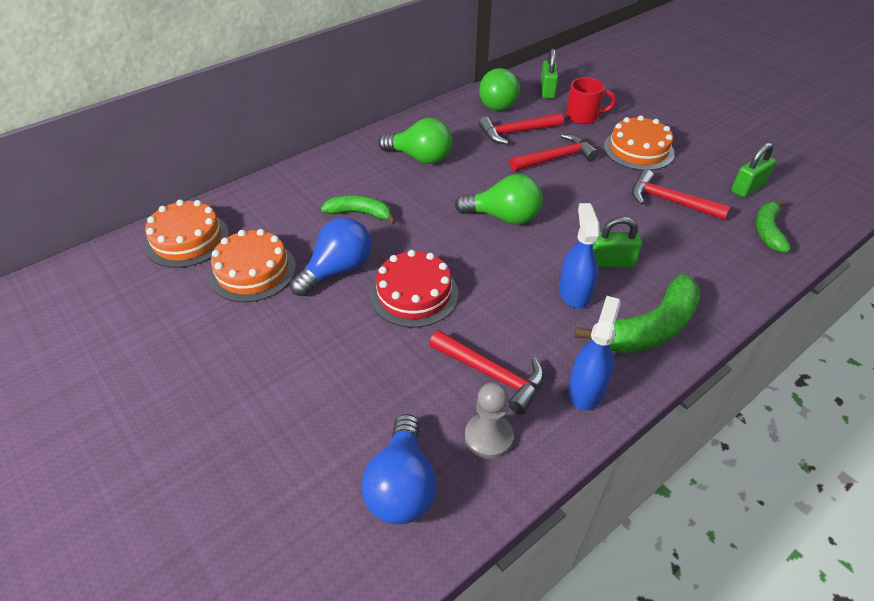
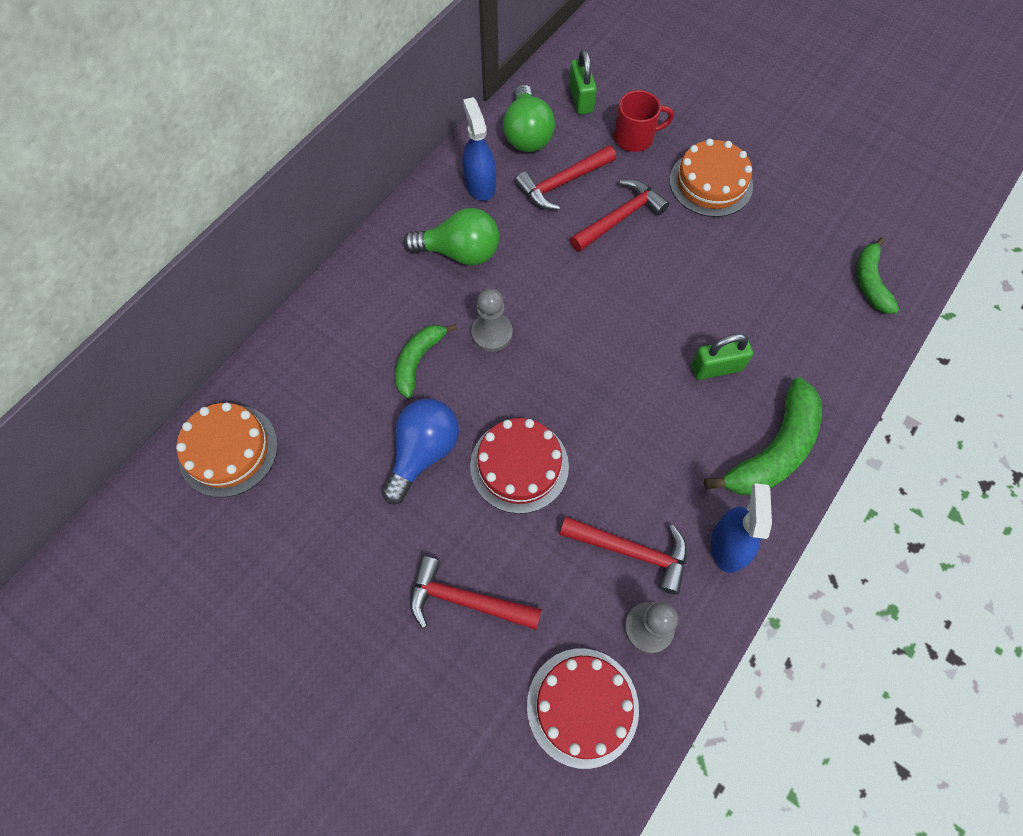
camera: 15 degrees left, 20 degrees up
orange cake [209,229,296,302] -> none
green banana [321,196,396,224] -> green banana turned 60 degrees counterclockwise [395,324,457,398]
blue light bulb [361,414,437,524] -> red cake [527,648,639,769]
green light bulb [455,174,543,225] -> none
blue spray bottle [559,203,600,309] -> blue spray bottle moved to [463,97,496,201]
red hammer [632,169,730,220] -> red hammer moved to [410,556,542,630]
green padlock [731,142,776,197] -> none
none -> grey pawn [471,288,513,352]

